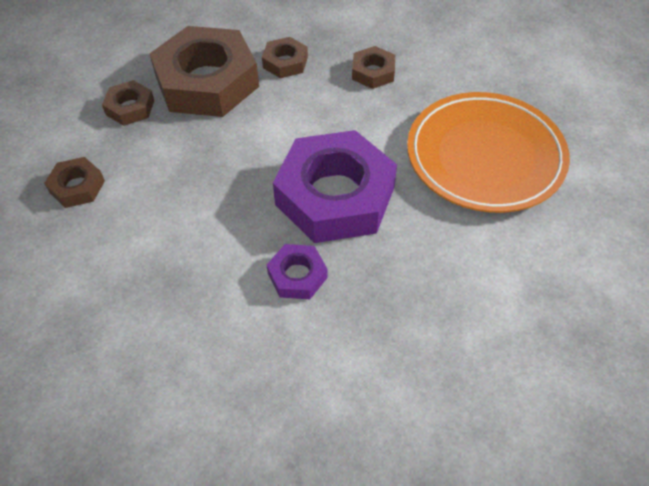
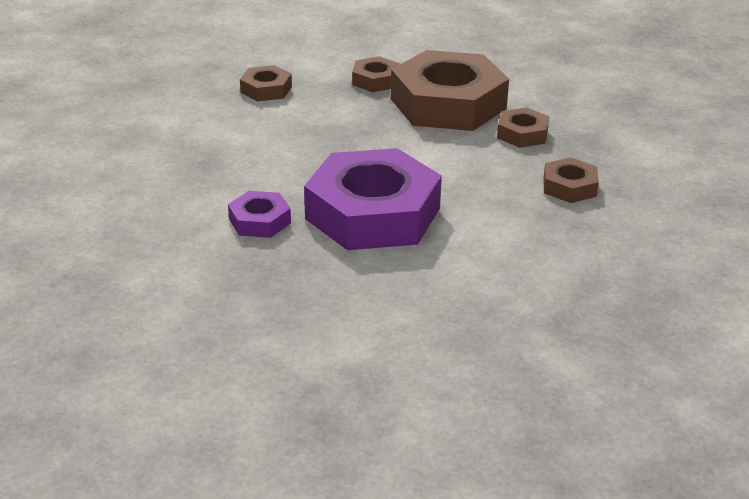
camera: 60 degrees right, 20 degrees down
orange plate [407,92,570,213] -> none

